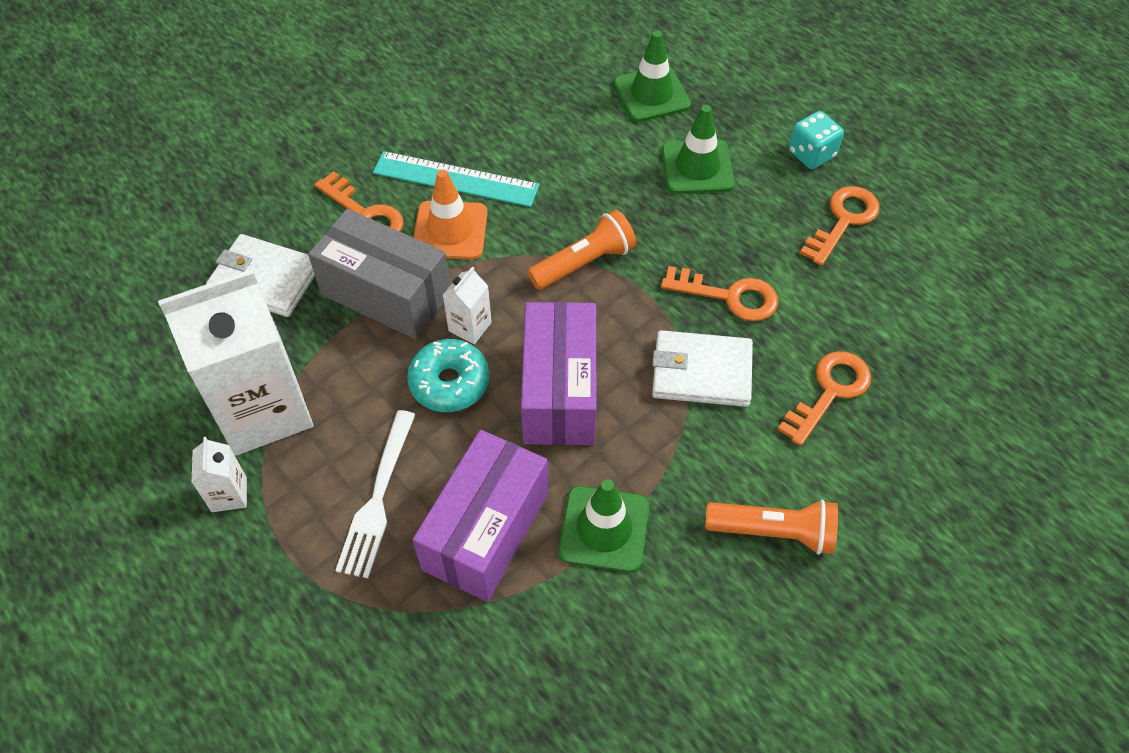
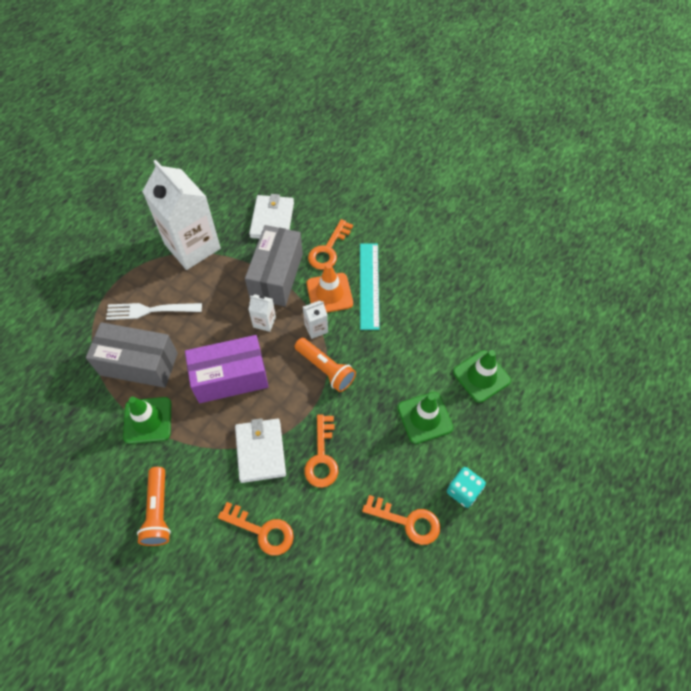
camera: 75 degrees right, 5 degrees up
white carton [192,437,247,512] -> white carton moved to [303,300,328,339]
turquoise donut [407,339,490,412] -> none
purple box [412,430,548,602] -> grey box [86,322,178,388]

